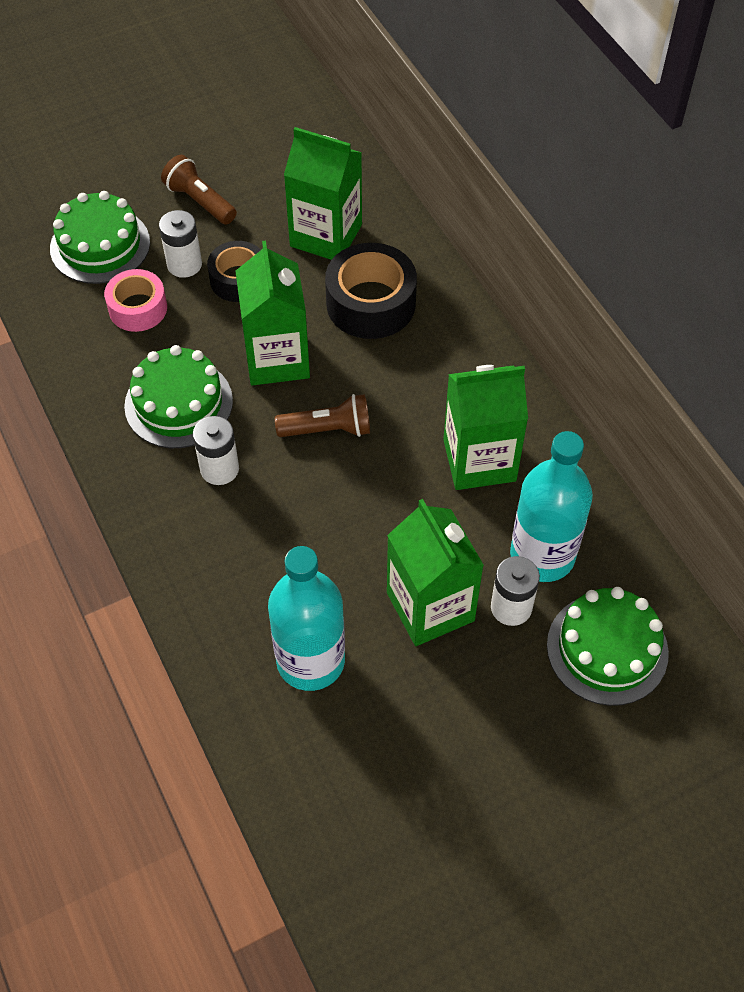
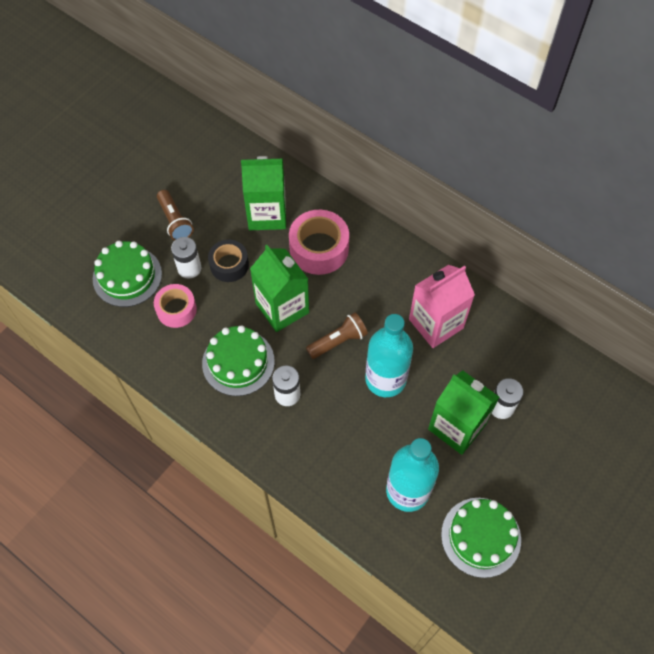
camera: 25 degrees left, 5 degrees up
brown flashlight [161,155,237,225] -> brown flashlight turned 135 degrees counterclockwise [157,190,194,241]
black tape [325,243,417,339] -> pink tape [289,210,349,275]
green carton [443,365,528,490] -> pink carton [409,265,475,348]
turquoise bottle [510,431,593,582] -> turquoise bottle moved to [365,314,413,397]
green cake [547,587,669,706] -> green cake moved to [441,498,521,578]

